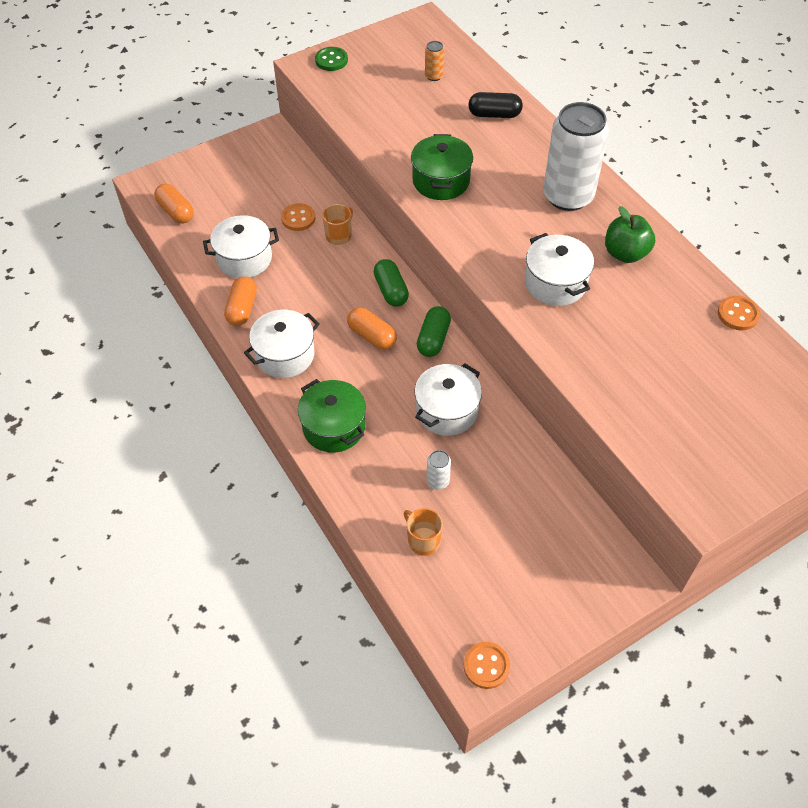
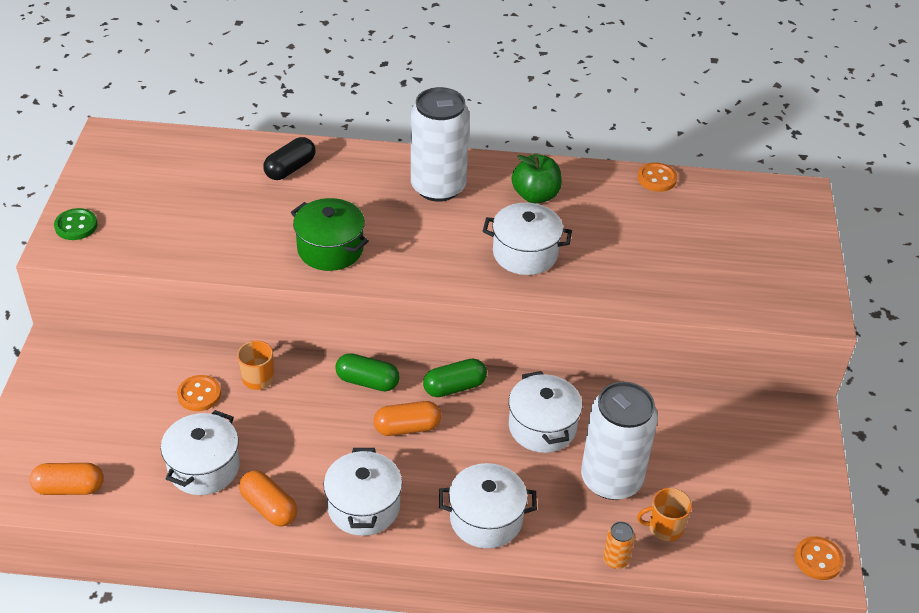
camera: 55 degrees left, 10 degrees down
green pot [298,379,366,453] -> white pot [439,463,537,548]
green capsule [417,306,451,357] -> green capsule turned 75 degrees counterclockwise [423,359,487,397]
orange can [425,41,444,81] -> orange can moved to [603,521,635,569]
white can [427,450,451,490] -> white can [581,382,658,500], size x2.49

